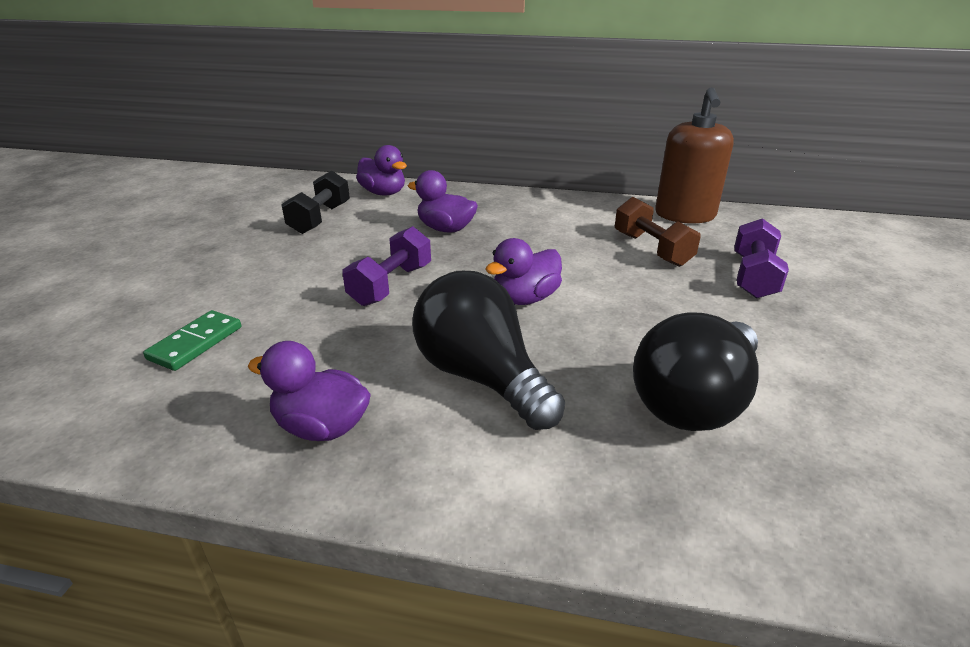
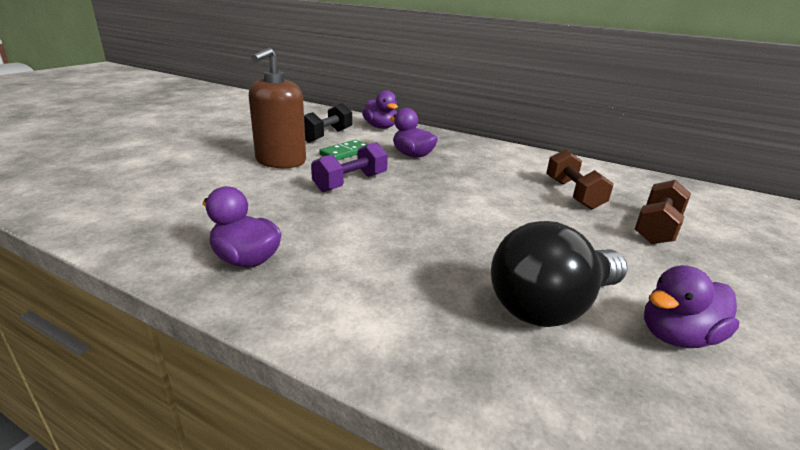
camera: 15 degrees right, 5 degrees down
green domino [143,310,241,371] -> green domino moved to [319,140,368,160]
black light bulb [413,271,565,430] -> none
purple duck [485,238,562,305] -> purple duck moved to [644,265,740,348]
brown soap dispenser [655,87,734,224] -> brown soap dispenser moved to [249,47,306,168]
purple dumbbell [734,218,789,299] -> brown dumbbell [635,180,691,244]

